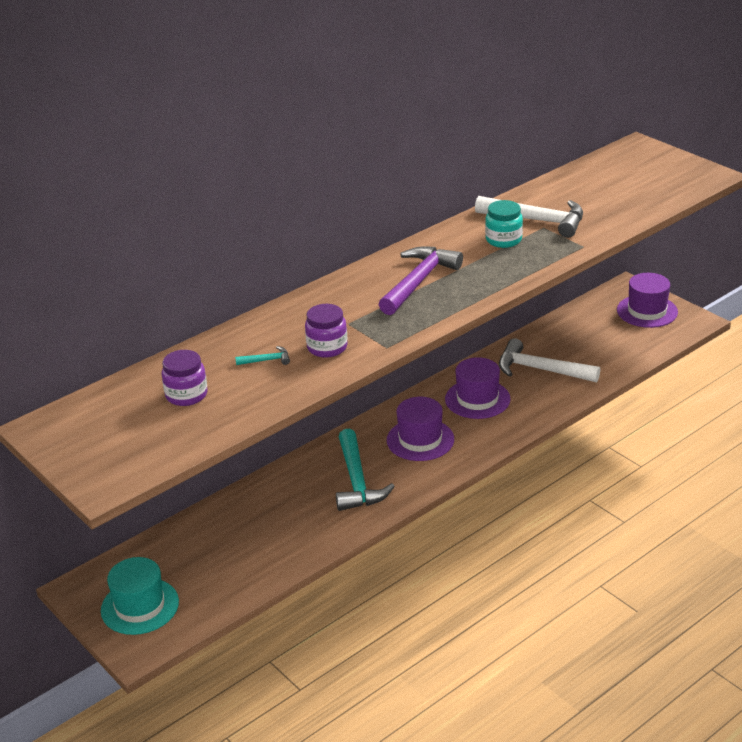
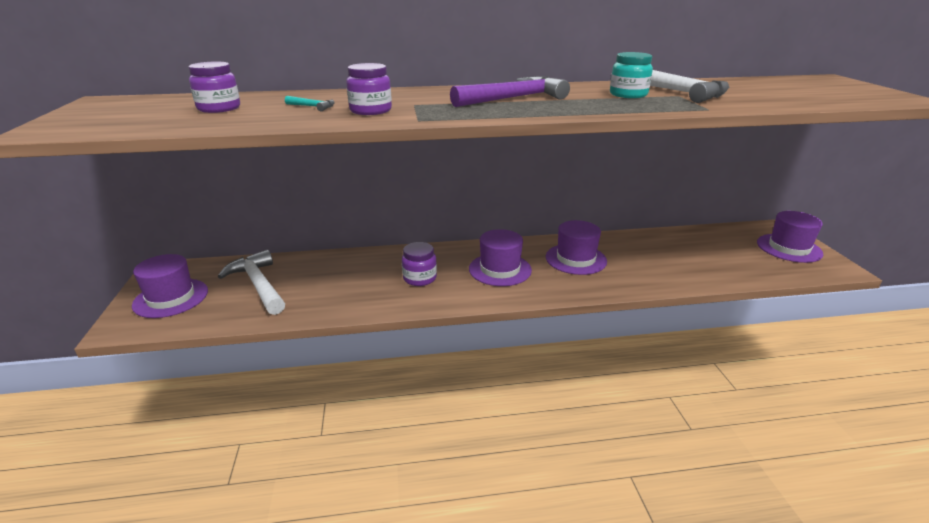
camera: 30 degrees right, 5 degrees down
turquoise hat [101,557,179,635] -> purple hat [132,254,208,318]
turquoise hammer [336,429,395,511] -> purple jar [402,242,437,286]
white hammer [499,338,600,382] -> white hammer moved to [218,250,285,315]

